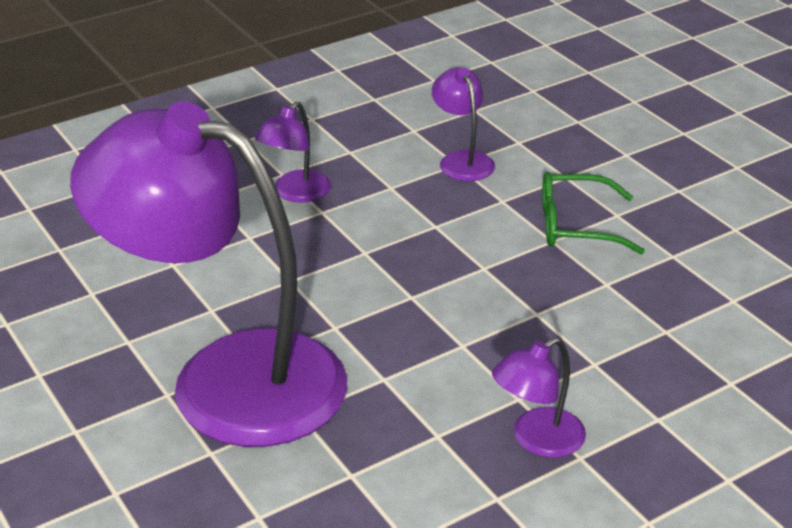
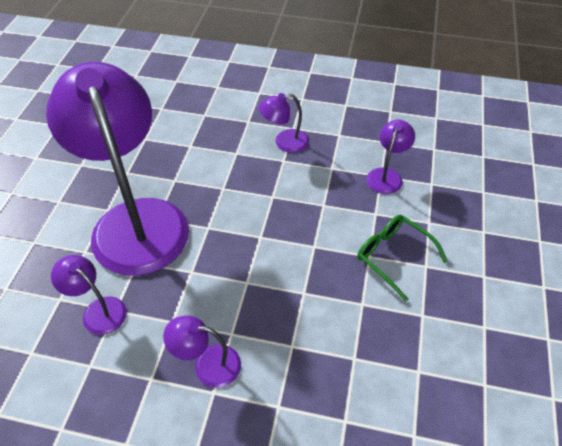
camera: 45 degrees right, 15 degrees up
none -> purple lamp [51,255,127,335]

